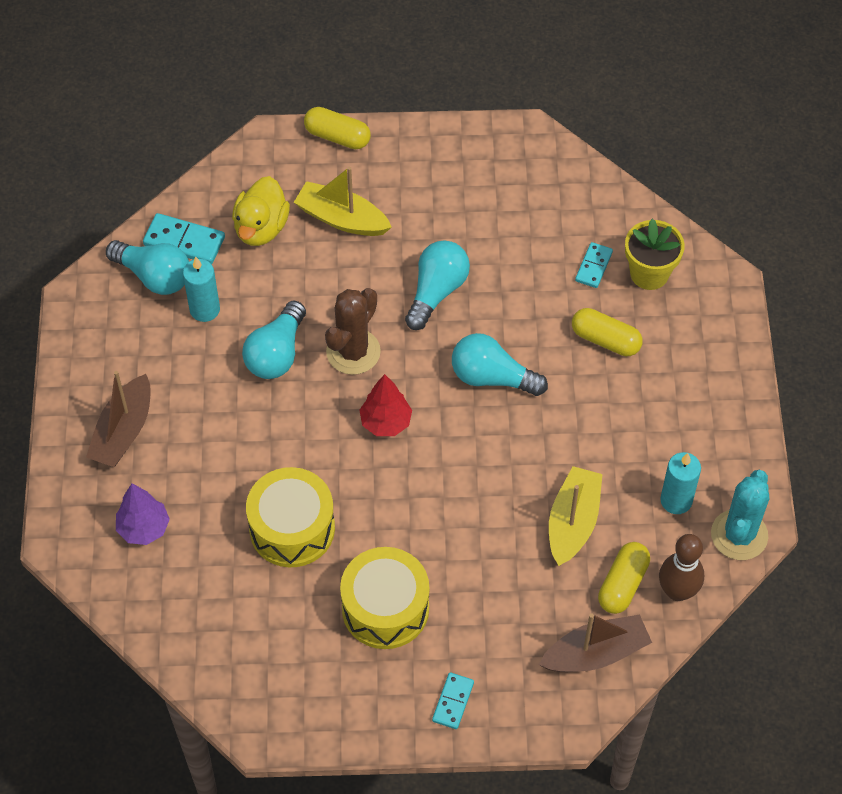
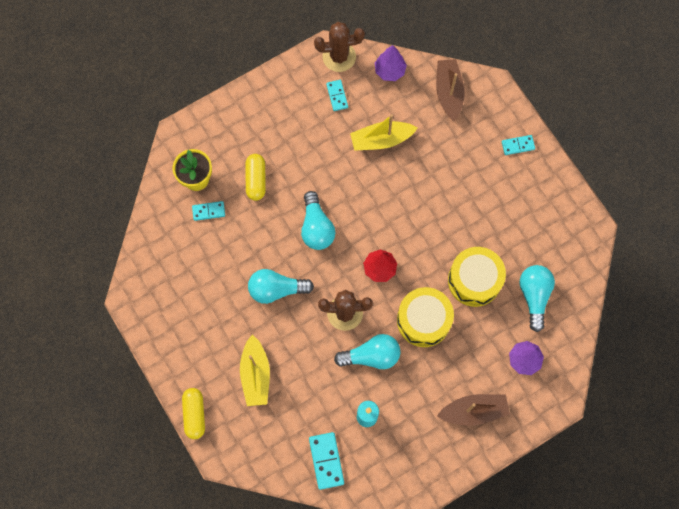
camera: 120 degrees left, 15 degrees up
turquoise light bulb [106,240,189,295] -> turquoise light bulb moved to [520,265,555,332]
yellow duck [232,176,290,246] -> none
yellow drum [340,547,429,649] -> yellow drum moved to [397,287,454,347]
brown boat [539,614,652,672] -> brown boat turned 45 degrees clockwise [436,59,464,121]
yellow capsule [598,542,650,614] -> none
brown bowling pin [659,534,704,601] -> purple tree [375,45,407,81]
turquoise candle [660,452,701,514] -> turquoise domino [326,80,348,111]
turquoise cactus [711,470,769,560] -> brown cactus [314,22,365,72]

